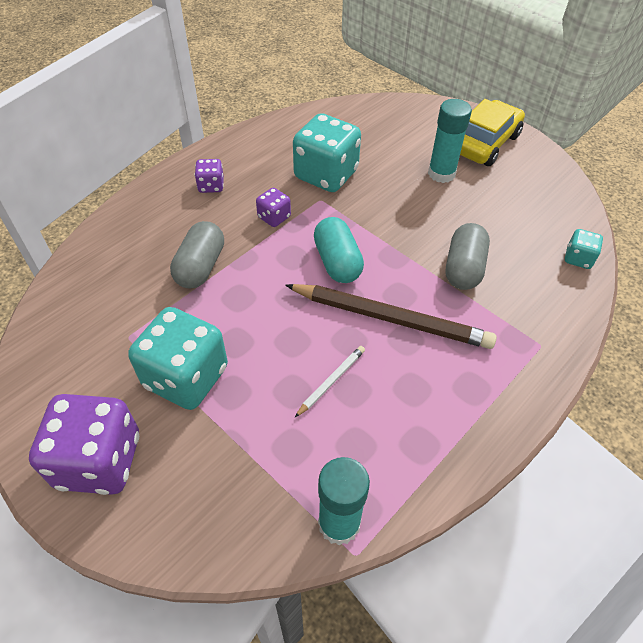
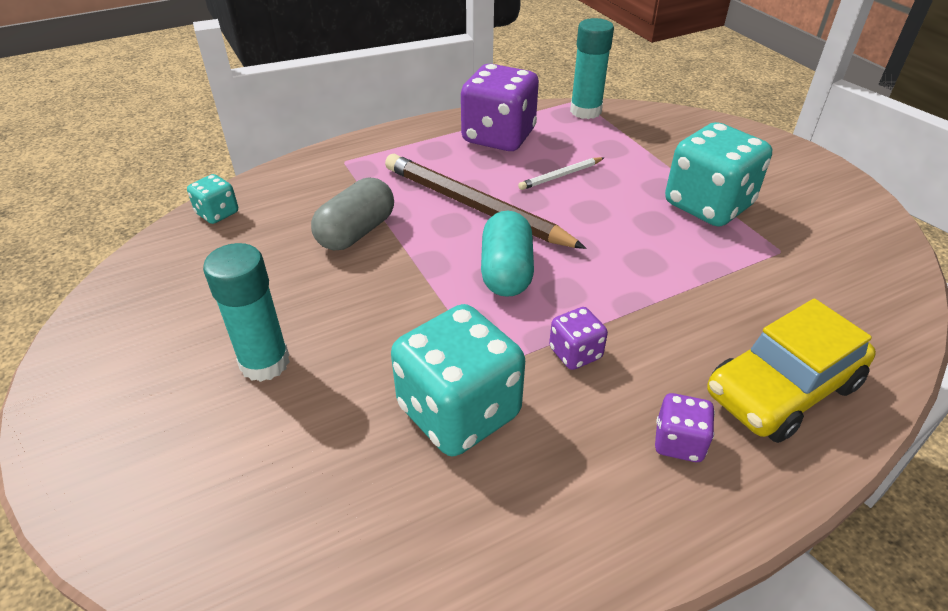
camera: 160 degrees left, 10 degrees down
purple dice [29,394,139,495] -> purple dice moved to [461,64,539,151]
grey capsule [170,221,224,289] -> none
yellow car [460,99,525,166] -> yellow car moved to [707,298,876,443]

